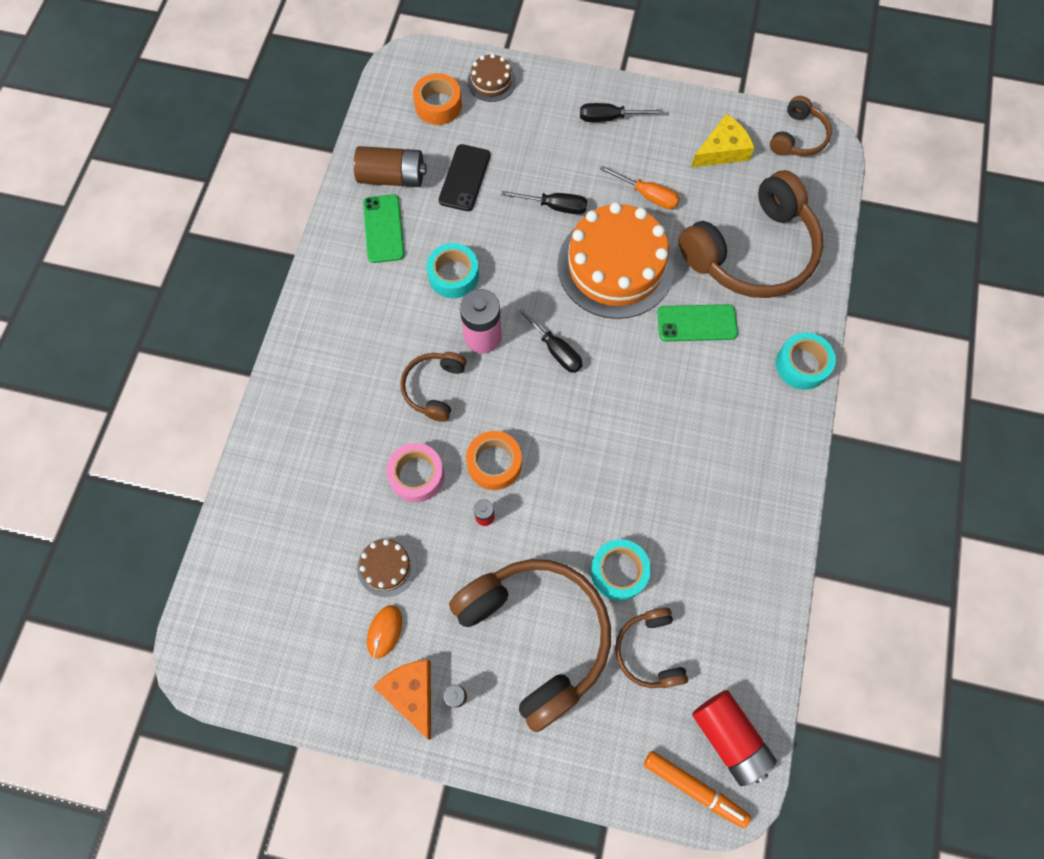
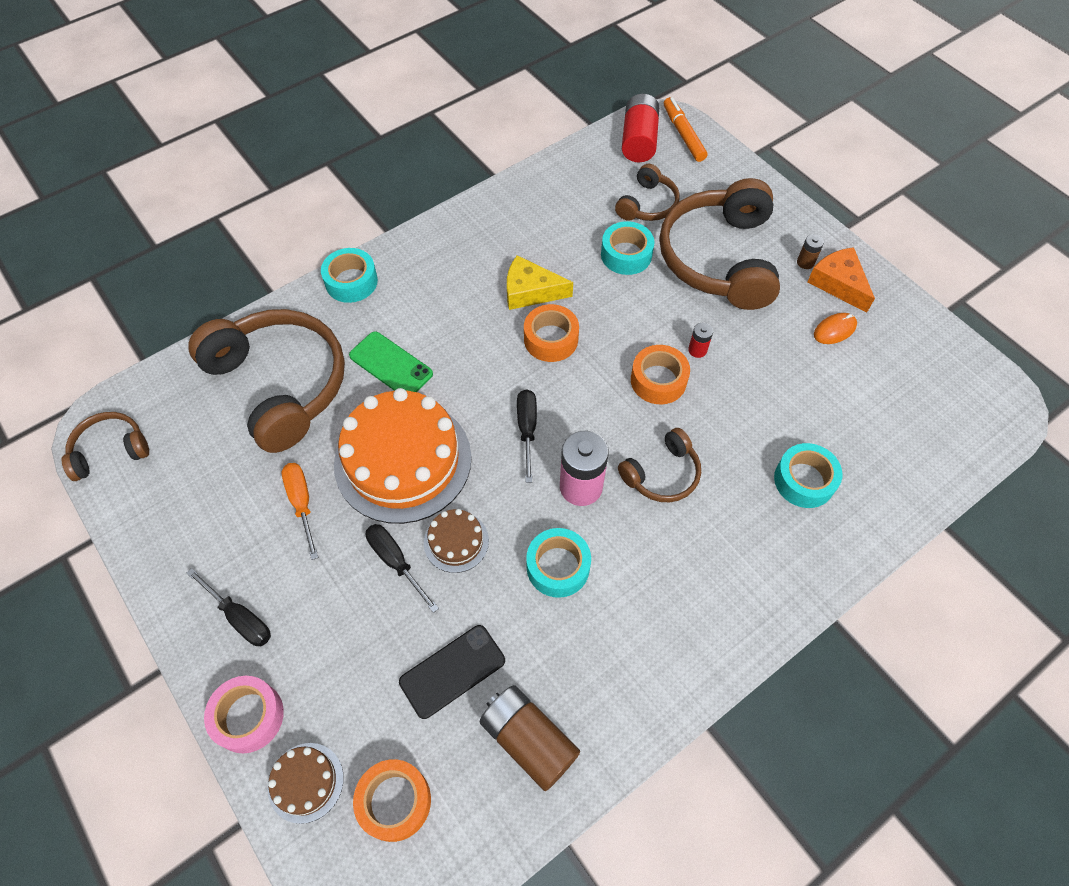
camera: 140 degrees left, 10 degrees down
brown cake [357,537,417,597] -> brown cake moved to [424,509,489,573]
green phone [363,194,405,263] -> none
orange cheese [373,660,431,740] -> orange cheese turned 135 degrees clockwise [807,247,875,313]
pink tape [386,443,444,502] -> pink tape moved to [204,676,284,753]
brown headphones [678,170,824,298] -> brown headphones turned 45 degrees clockwise [188,309,345,453]
yellow cheese [691,114,755,168] -> yellow cheese moved to [507,255,573,310]
none -> orange tape [524,304,579,362]
none -> turquoise tape [774,443,842,508]

